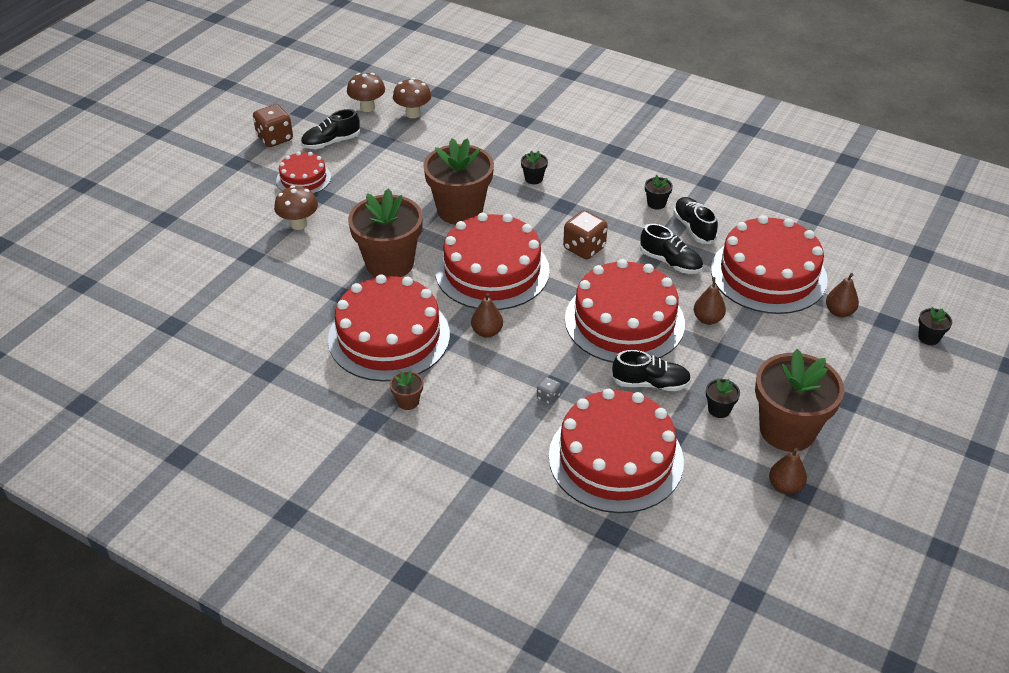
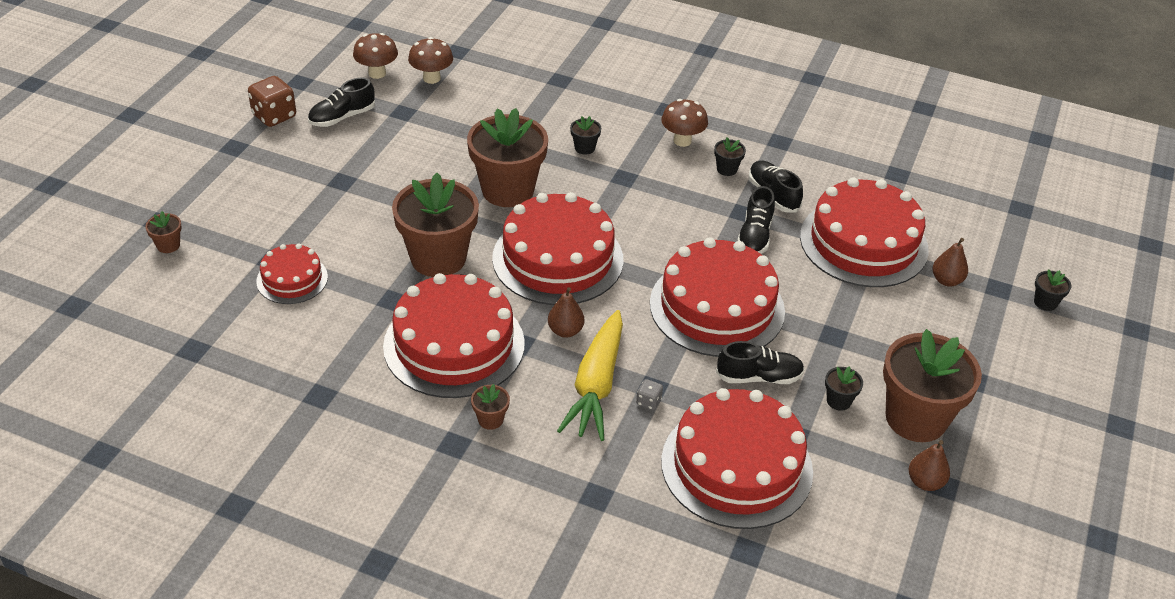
camera: 10 degrees left, 0 degrees up
brown mushroom [274,185,318,230] -> brown mushroom moved to [661,99,708,147]
red cake [276,151,331,194] -> red cake moved to [256,243,328,304]
brown dice [563,210,608,259] -> none
black shoe [640,224,703,274] -> black shoe turned 75 degrees clockwise [737,186,775,254]
brown pear [694,277,726,325] -> none
none -> brown flower pot [145,211,182,253]
none -> yellow carrot [557,310,623,441]

